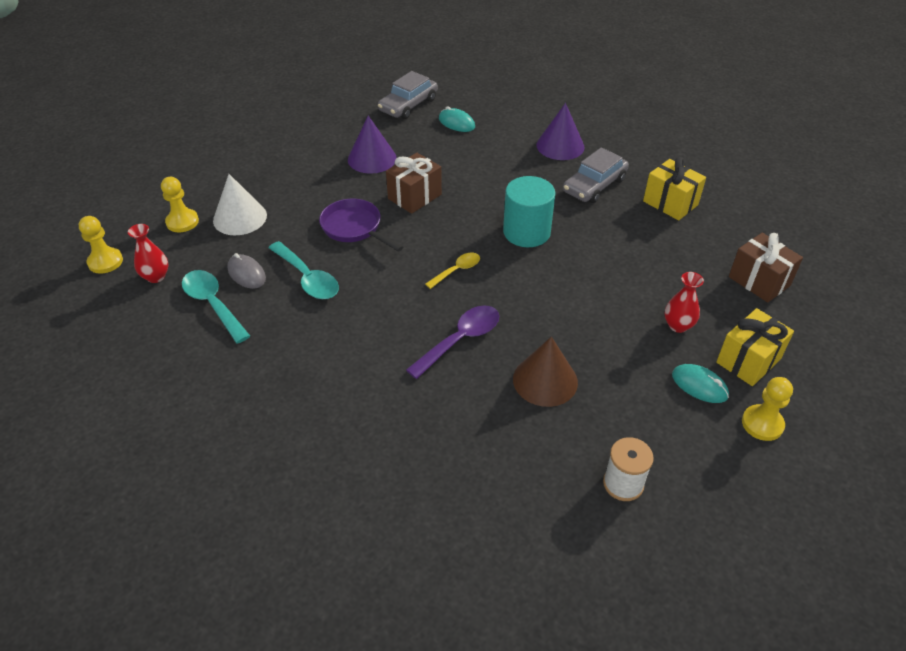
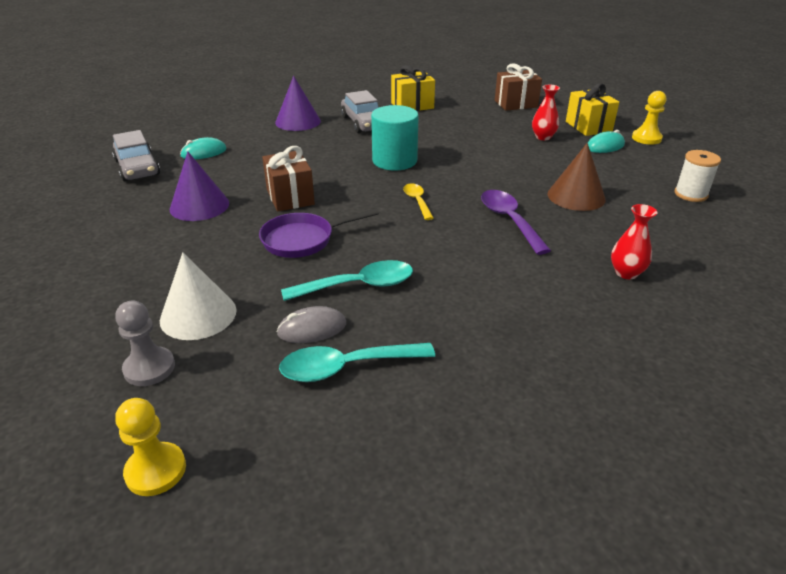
camera: 65 degrees left, 10 degrees down
red vase [128,224,168,283] -> red vase moved to [611,204,658,279]
yellow pawn [161,177,199,232] -> grey pawn [115,301,175,386]

